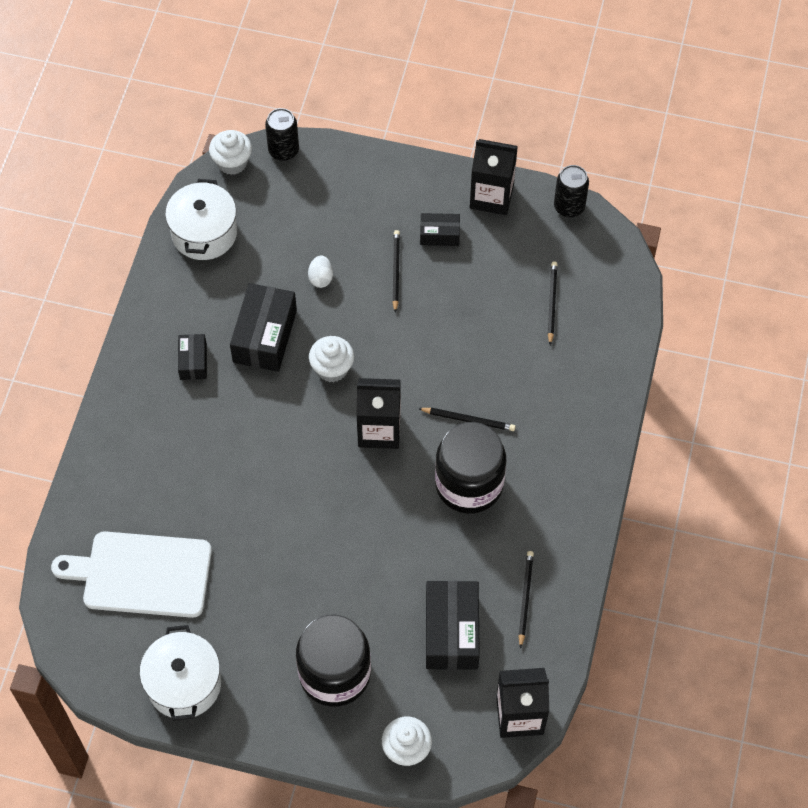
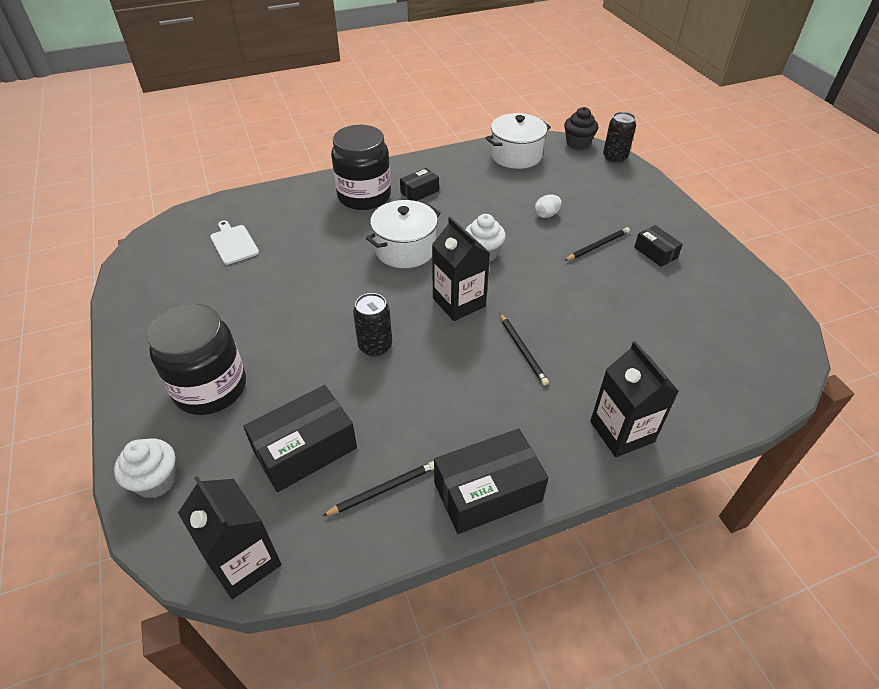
camera: 55 degrees right, 15 degrees down
white cutting board [51,531,212,618] -> white cutting board [210,221,259,265], size x0.52
white pot [140,625,221,721] -> white pot moved to [366,200,441,268]
white cupcake [209,130,252,175] -> black cupcake [564,107,598,150]
black box [230,283,297,372] -> black box moved to [434,429,548,534]
black jar [435,422,506,514] -> black jar moved to [331,125,391,210]
black carton [470,139,518,215] -> black carton moved to [590,341,679,457]
black pencil [548,261,558,345] -> none
black can [554,165,589,218] -> black can moved to [353,293,392,357]

